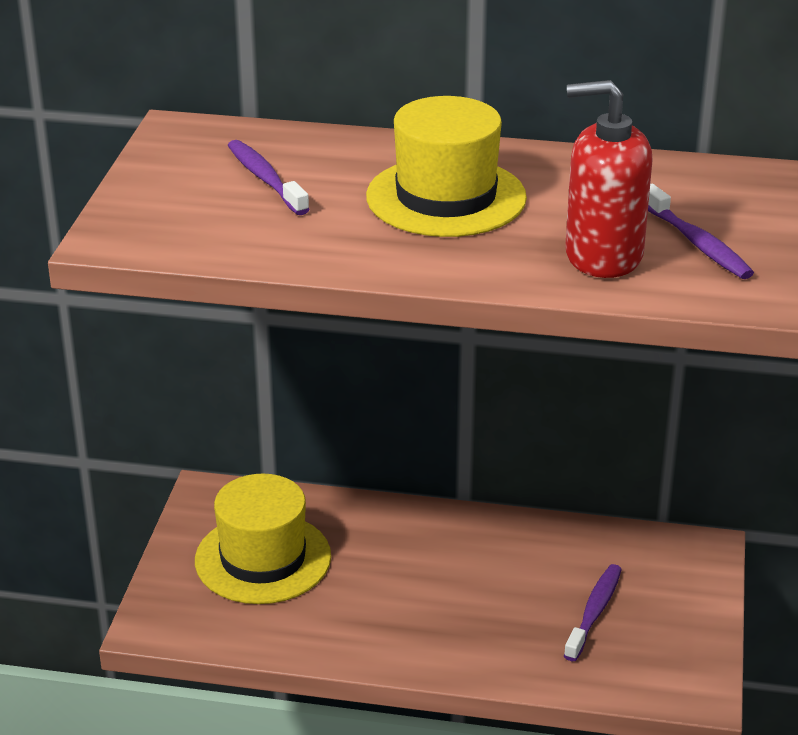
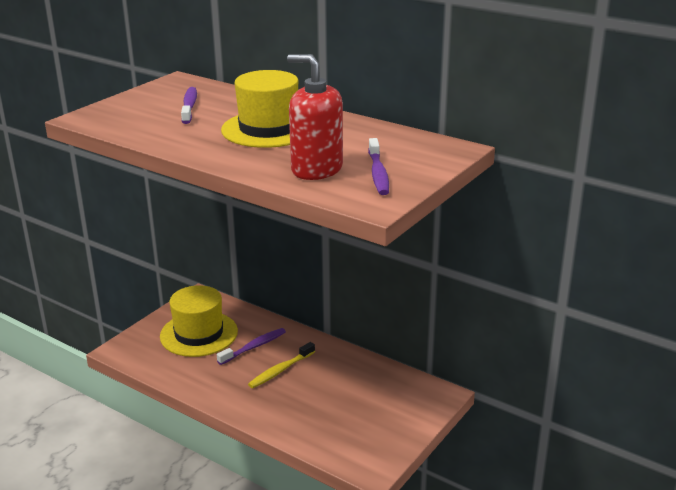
camera: 25 degrees right, 5 degrees down
purple toothbrush [564,564,622,661] -> purple toothbrush moved to [217,328,286,365]
none -> yellow toothbrush [248,342,315,388]

